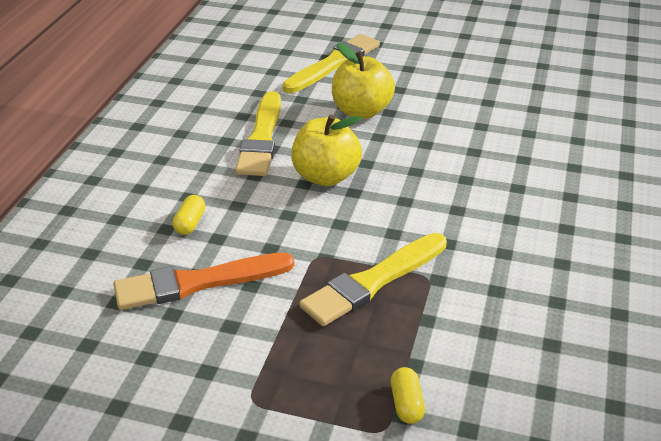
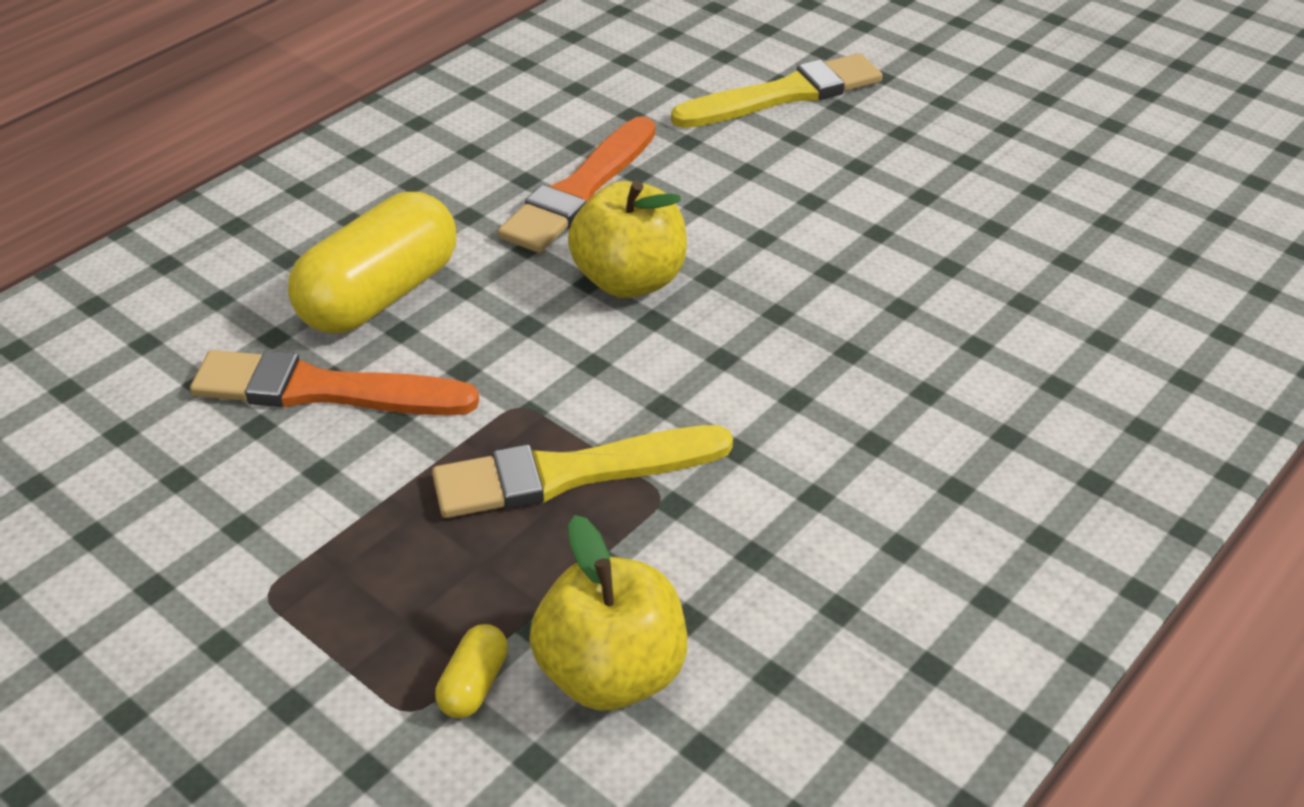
camera: 25 degrees right, 5 degrees up
yellow capsule [173,195,206,235] -> yellow capsule [288,192,456,333], size x2.39
yellow brush [235,91,281,176] -> orange brush [498,116,656,253]
yellow apple [332,43,395,119] -> yellow apple moved to [529,515,687,711]

